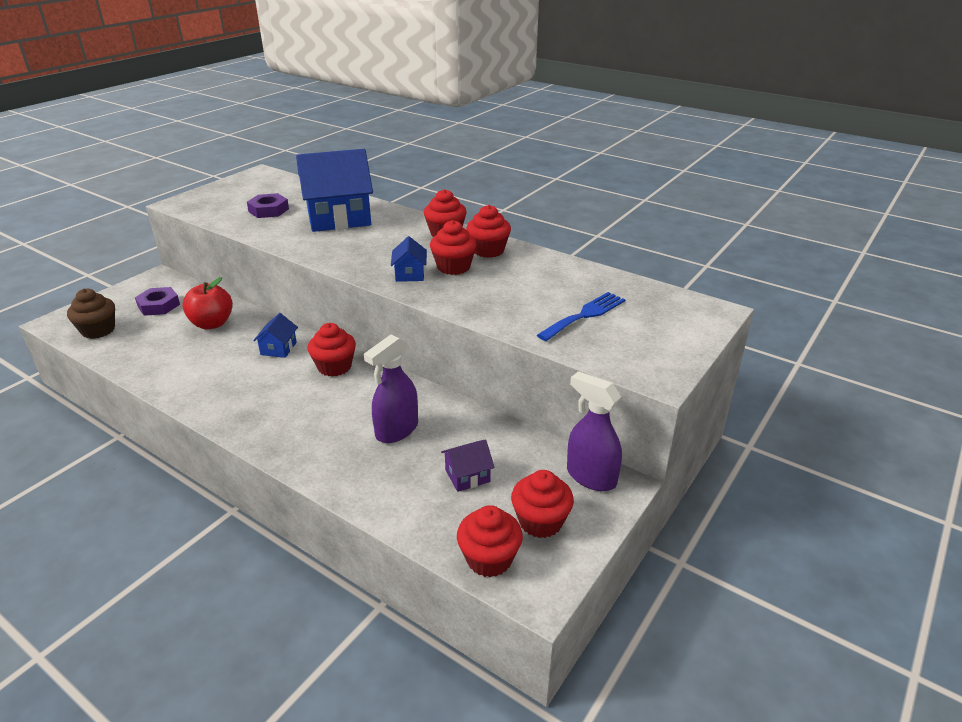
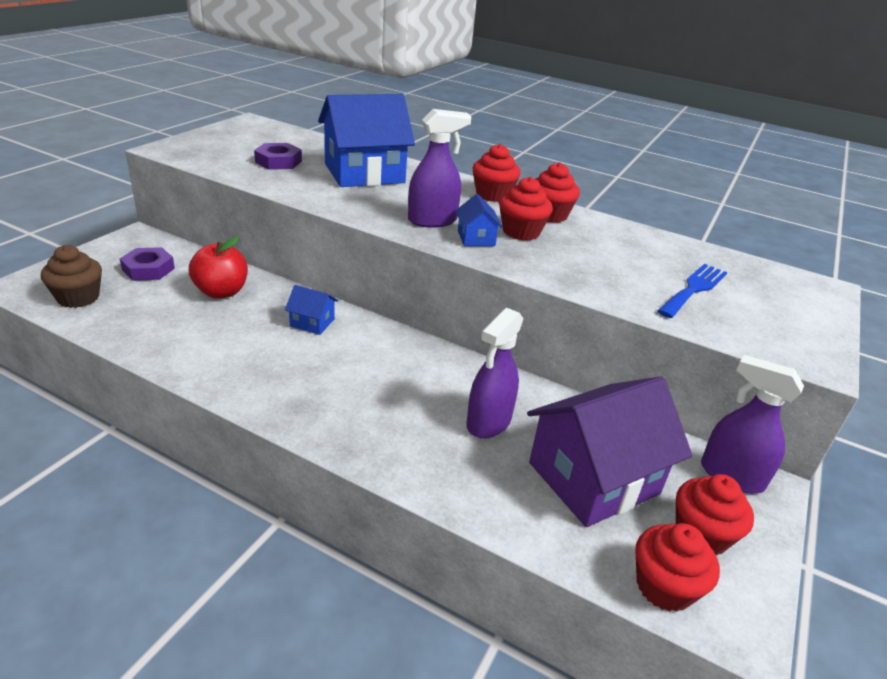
camera: 10 degrees left, 0 degrees up
blue house [253,313,298,358] -> blue house turned 75 degrees counterclockwise [285,285,338,335]
red cupcake [308,323,356,377] -> none
purple house [441,439,495,492] -> purple house [527,376,692,527], size x2.28
none -> purple spray bottle [408,109,471,228]

